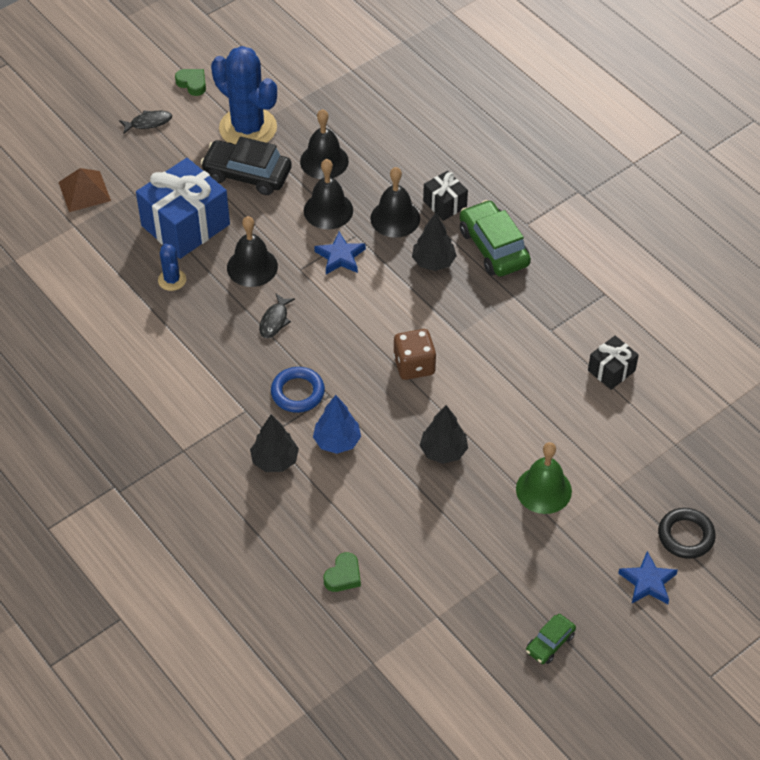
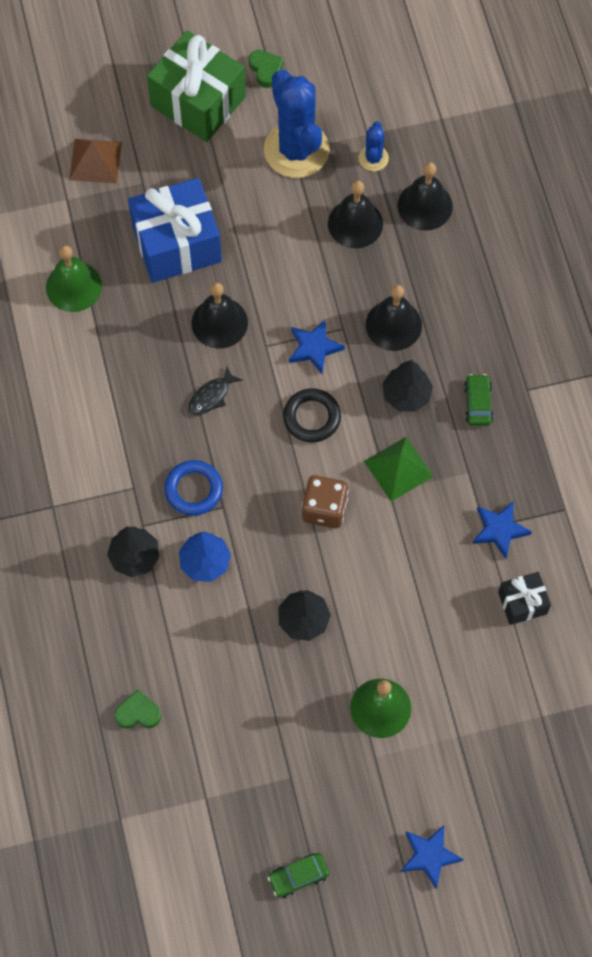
camera: 25 degrees right, 15 degrees up
black fish [119,110,172,134] -> green gift [147,30,246,142]
blue cactus [158,243,186,291] -> blue cactus moved to [359,121,389,171]
black car [201,137,292,195] -> none
black bell [304,159,353,229] -> black bell moved to [398,162,453,231]
green heart [324,552,361,592] -> green heart turned 150 degrees counterclockwise [115,690,161,729]
black gift [423,171,468,221] -> none
green car [460,200,531,277] -> green car [464,374,494,426], size x0.53
black ring [658,508,716,559] -> black ring moved to [283,388,341,443]
none -> green bell [46,245,102,312]
none -> green pyramid [364,437,434,502]
none -> blue star [473,501,532,559]

